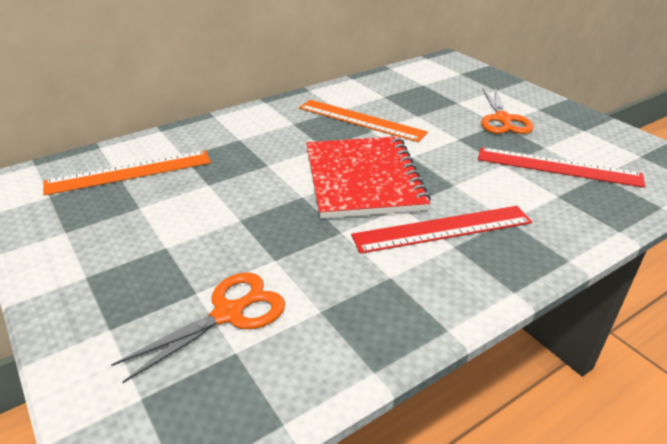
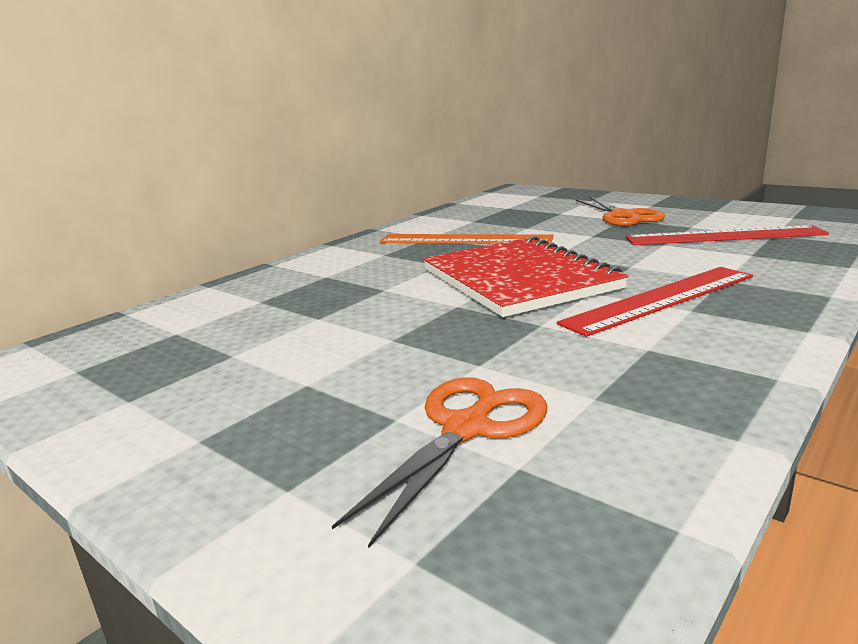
camera: 15 degrees left, 15 degrees down
orange ruler [43,150,211,196] -> none

